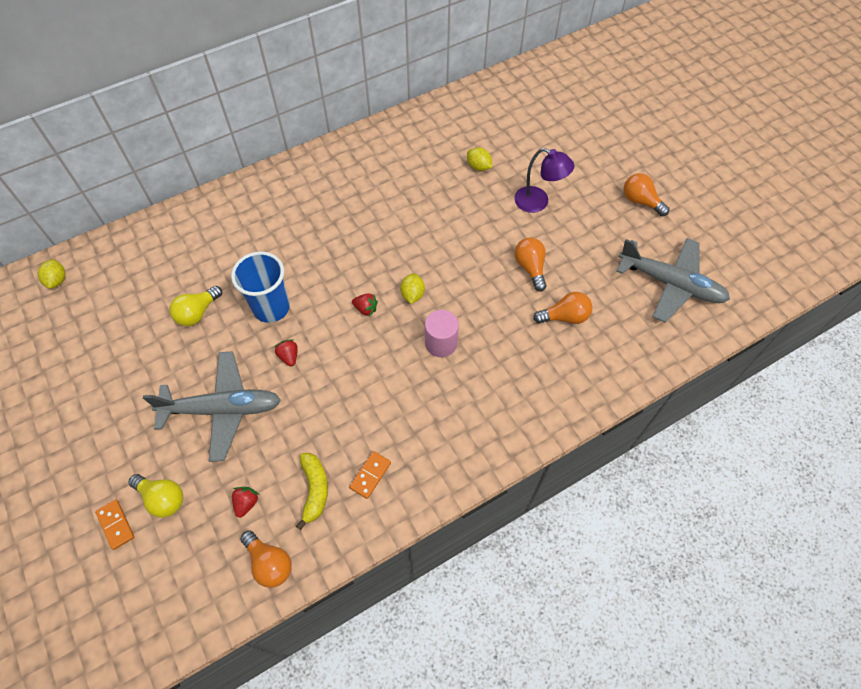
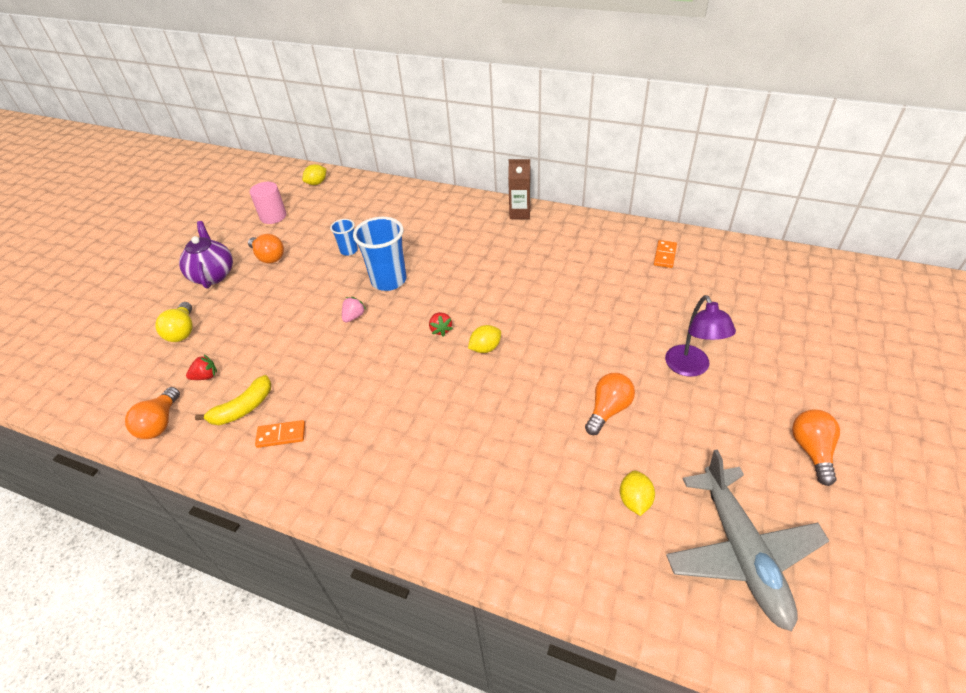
camera: 55 degrees right, 15 degrees down
orange domino [95,499,134,550] -> orange domino moved to [654,240,677,268]
grey plane [143,351,281,462] -> none
yellow light bulb [170,286,222,326] -> blue cup [330,219,358,256]
red strawberry [274,339,298,366] -> pink strawberry [342,297,366,323]
pink cylinder [425,310,459,357] -> pink cylinder moved to [250,182,287,224]
yellow lemon [467,147,492,171] -> yellow lemon moved to [620,470,655,516]
orange light bulb [533,292,592,324] -> orange light bulb moved to [248,234,284,263]
none -> purple teapot [179,221,233,289]
none -> brown carton [508,159,531,219]

